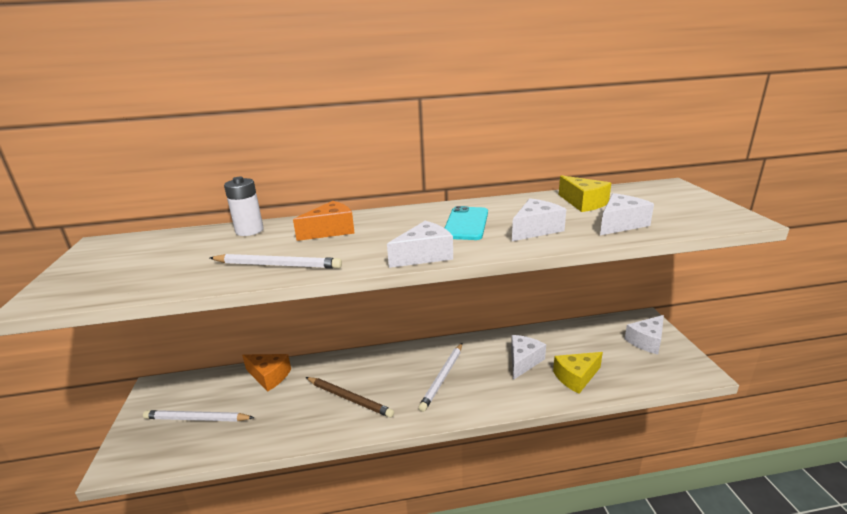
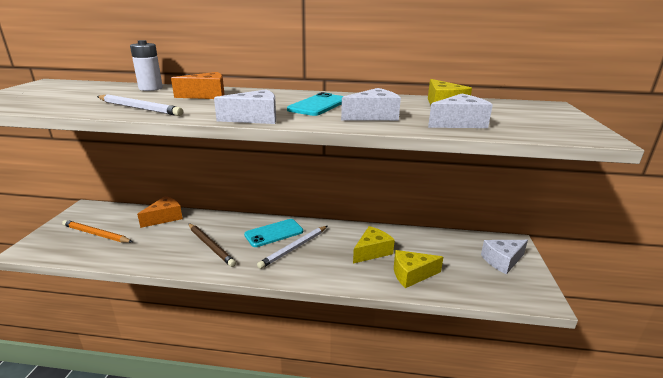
camera: 15 degrees right, 0 degrees up
white pencil [143,410,255,422] -> orange pencil [62,220,132,243]
orange cheese [242,354,291,392] -> orange cheese turned 90 degrees counterclockwise [137,196,183,228]
white cheese [511,335,546,380] -> yellow cheese [353,226,395,264]
none -> turquoise phone [244,219,303,247]

